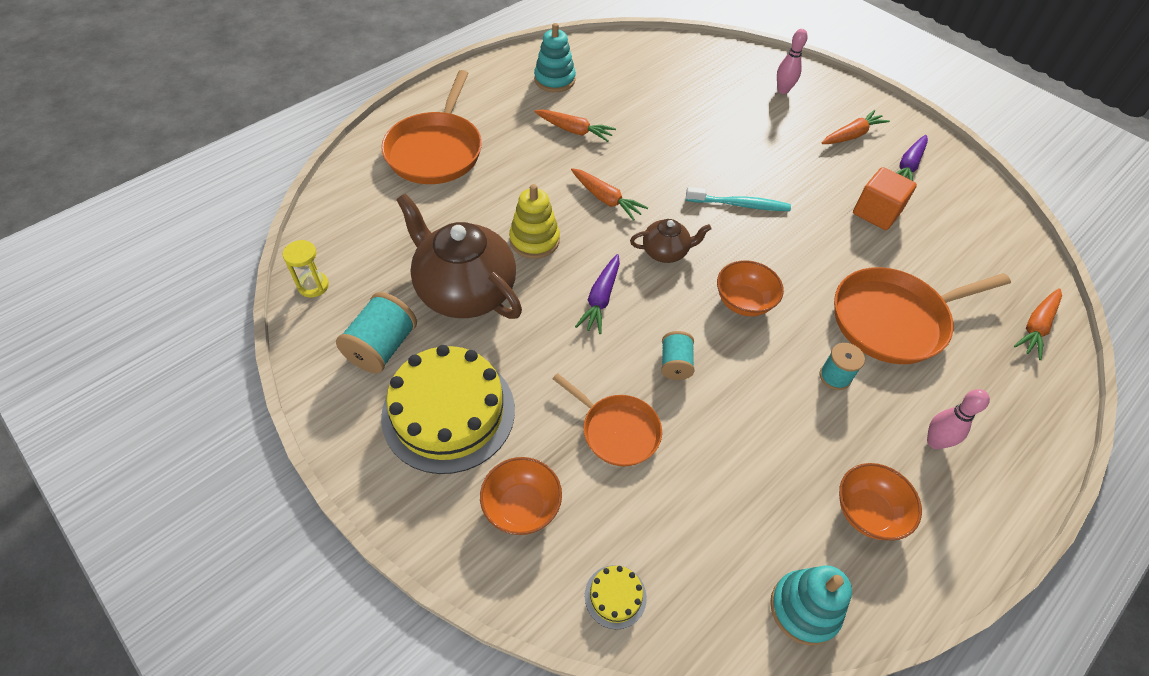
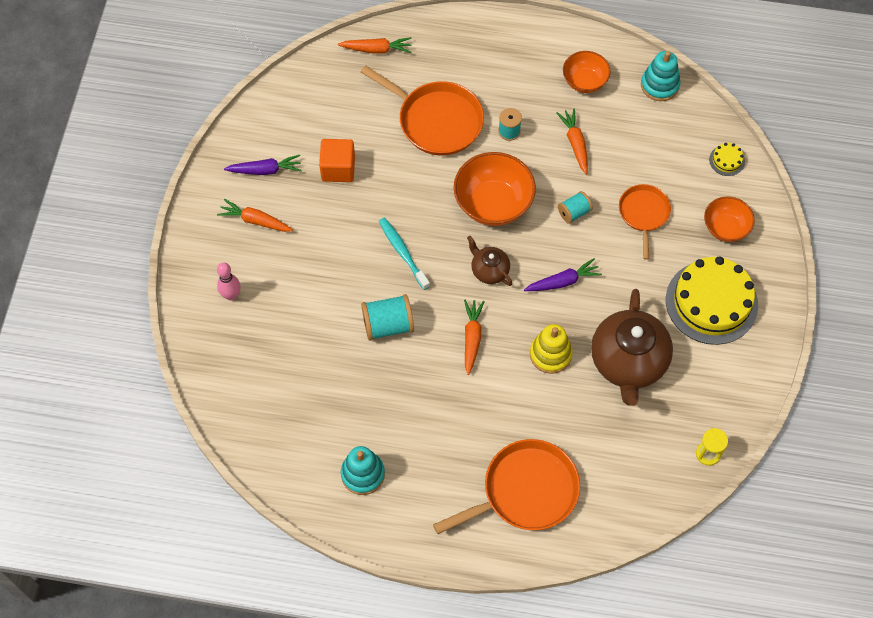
camera: 125 degrees left, 10 degrees up
turquoise spool [336,292,417,374] -> turquoise spool moved to [361,294,414,341]
orange carrot [534,109,616,142] -> orange carrot moved to [557,108,588,175]
orange bowl [717,260,784,316] -> orange bowl [454,152,536,226], size x1.64
pink bowling pin [927,389,990,449] -> none

